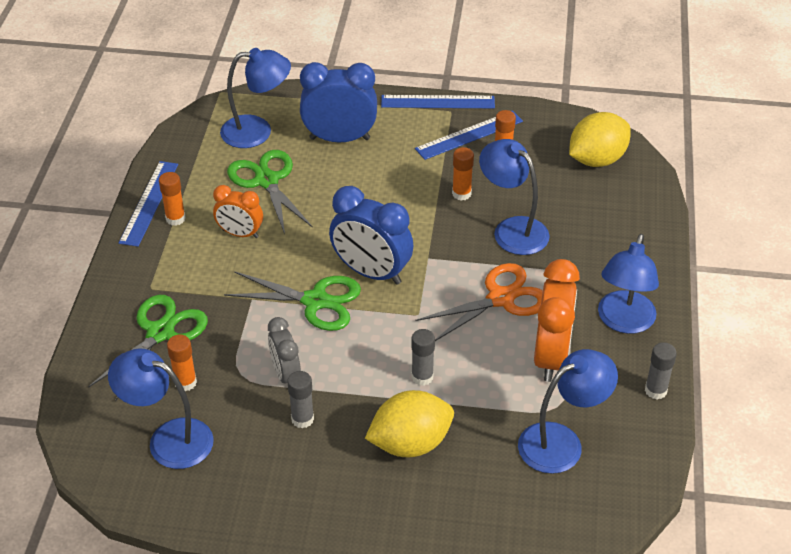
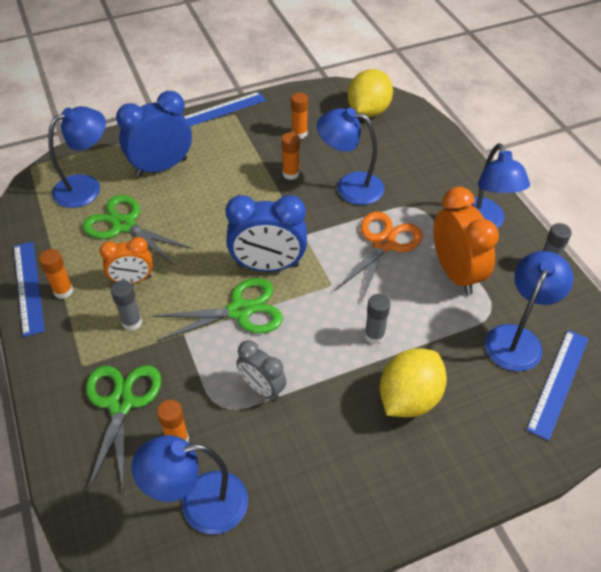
camera: 30 degrees left, 5 degrees up
grey glue stick [287,371,314,428] -> grey glue stick moved to [111,280,142,331]
blue ruler [415,110,523,160] -> blue ruler moved to [527,330,589,441]

